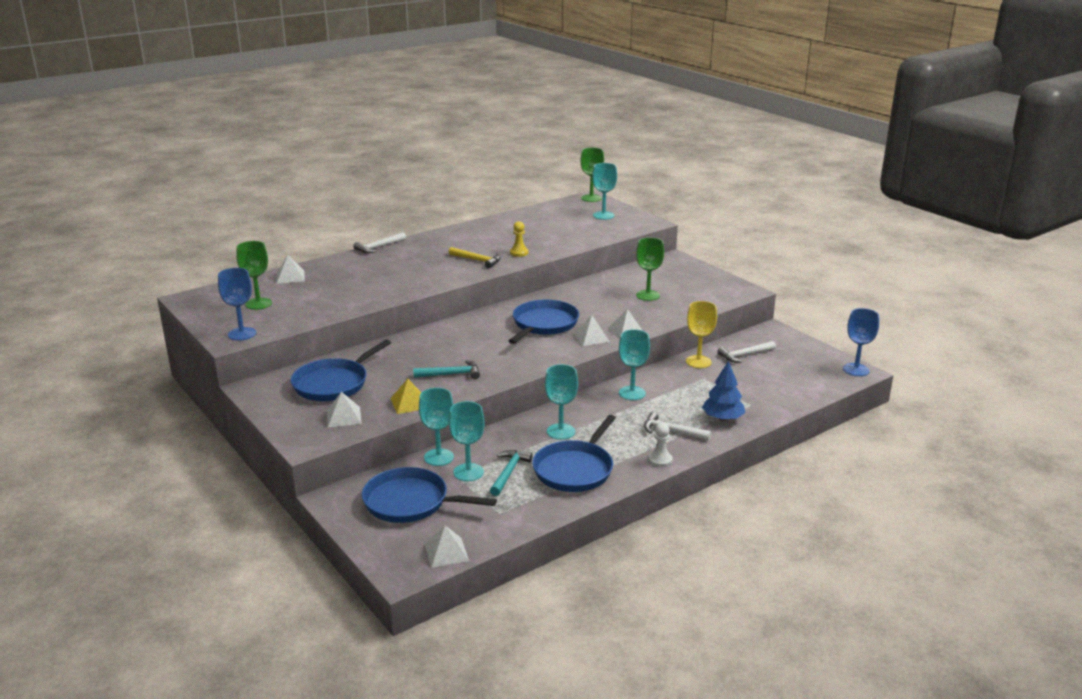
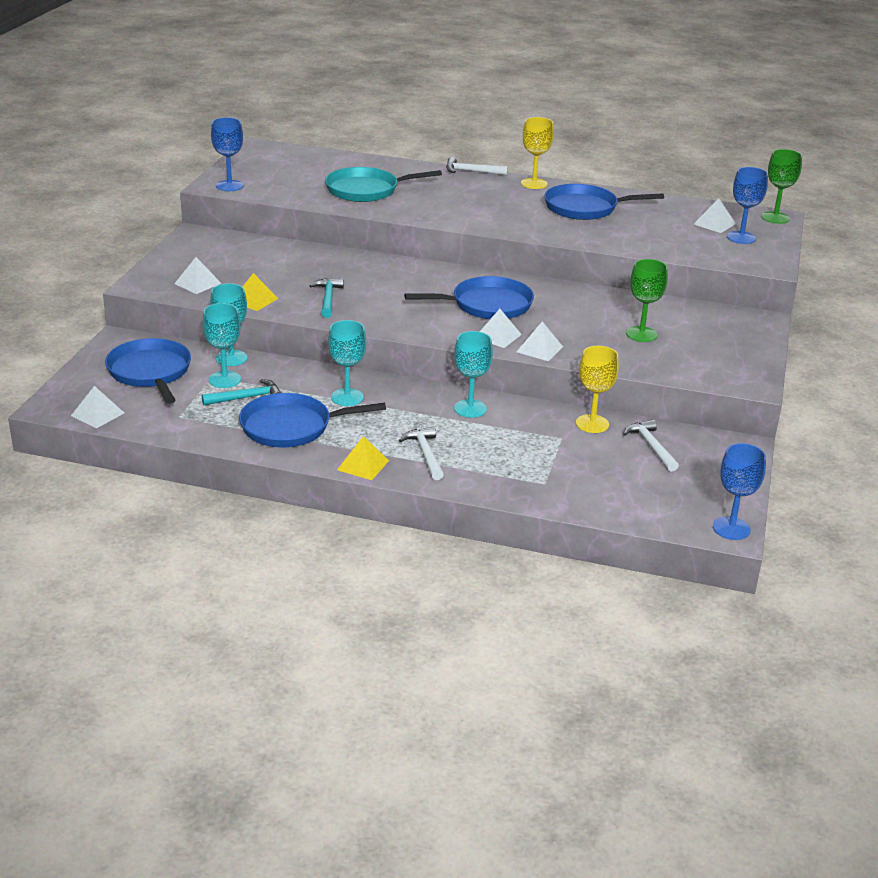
camera: 50 degrees right, 5 degrees up
green goblet [236,241,272,310] -> none
white pyramid [277,255,305,284] -> white pyramid moved to [694,198,736,233]
blue pan [290,339,391,401] -> blue pan moved to [544,184,664,220]
turquoise hammer [413,360,480,379] -> turquoise hammer turned 135 degrees counterclockwise [309,278,344,318]
yellow hammer [449,247,501,268] -> none
yellow pawn [510,221,528,257] -> none
turquoise goblet [592,163,617,220] -> blue goblet [727,167,768,244]
white pawn [649,423,673,467] -> yellow pyramid [337,436,389,480]
blue tree [702,361,746,421] -> none
white hammer [717,341,776,363] -> white hammer turned 45 degrees clockwise [623,419,679,472]
none -> turquoise pan [325,167,442,202]
none -> yellow goblet [521,117,554,189]

